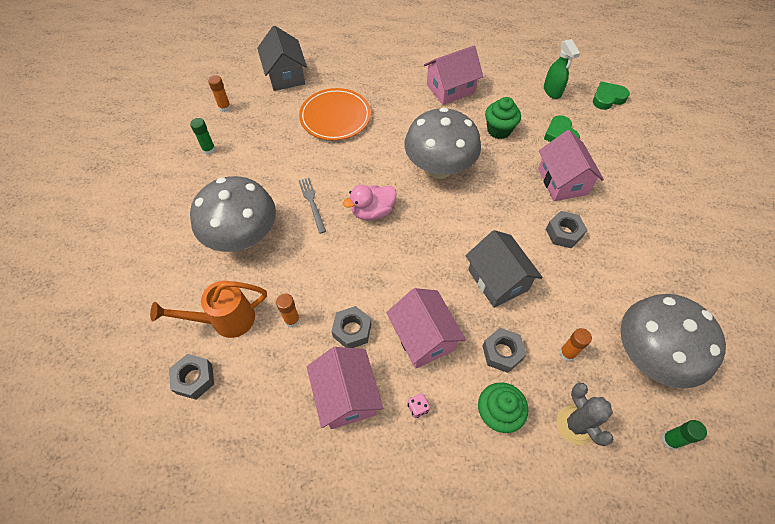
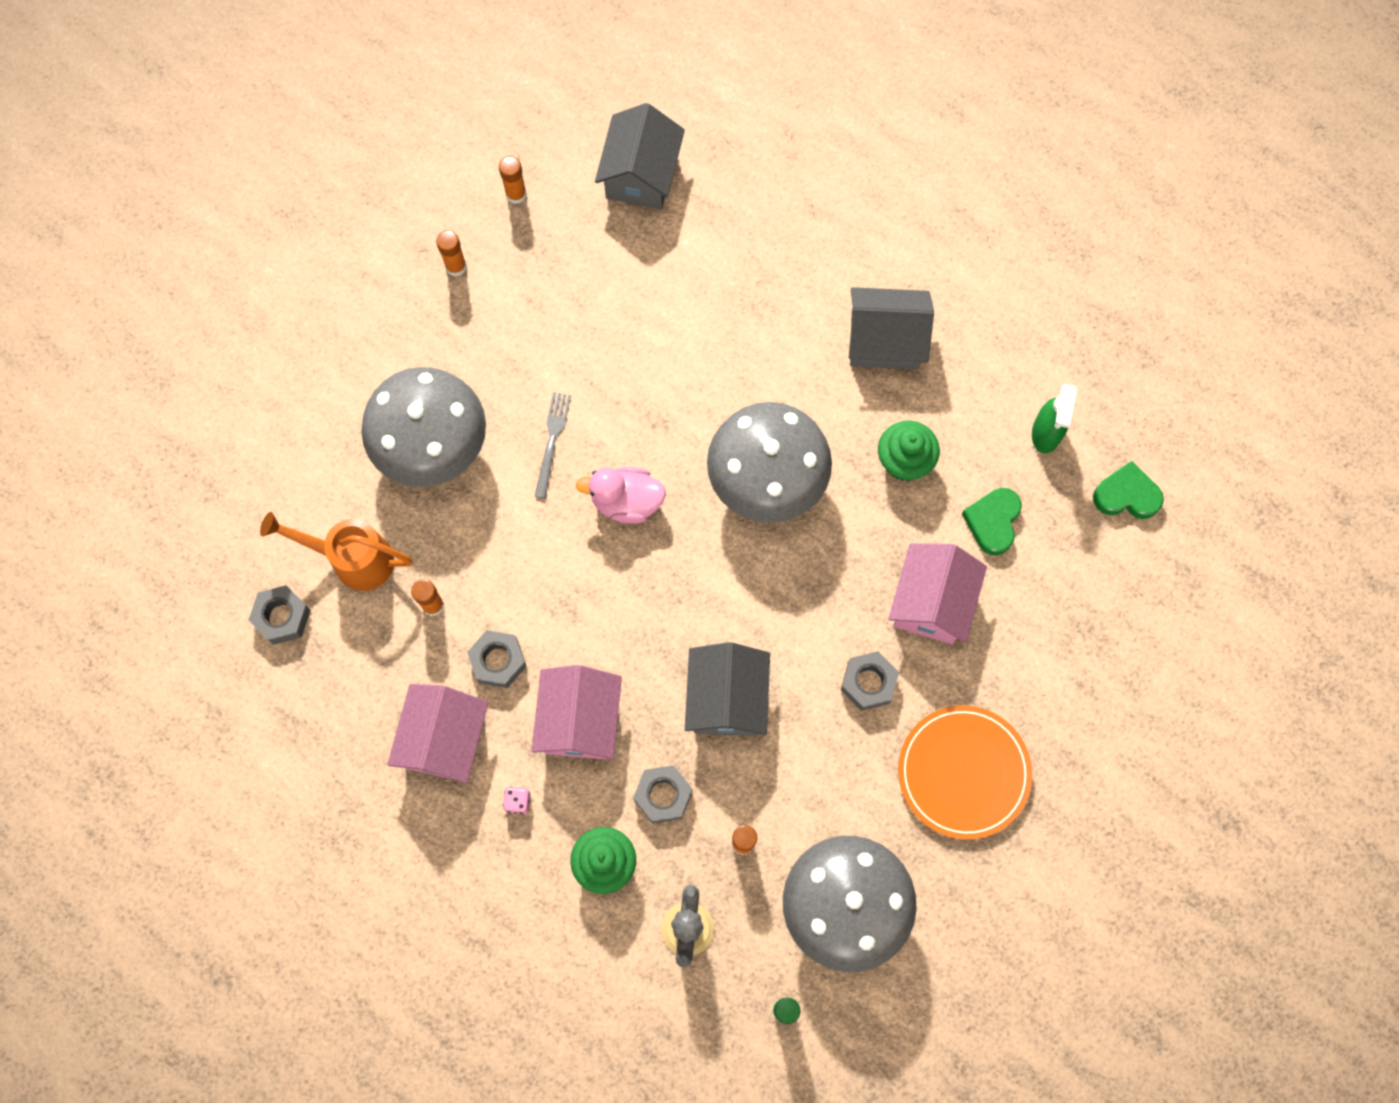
camera: 30 degrees right, 15 degrees up
green glue stick [190,118,215,155] -> orange glue stick [436,230,467,277]
orange plate [299,88,371,140] -> orange plate moved to [898,705,1033,840]
pink house [424,45,483,105] -> grey house [849,287,934,369]

